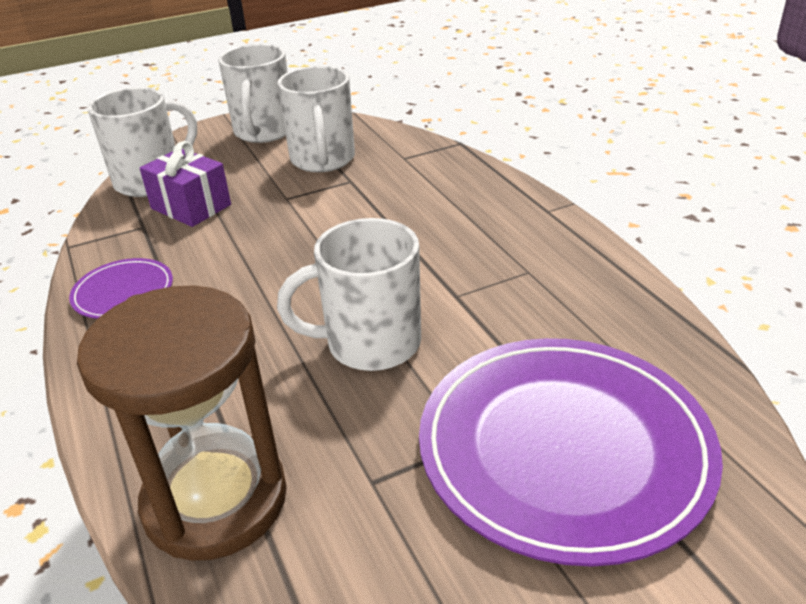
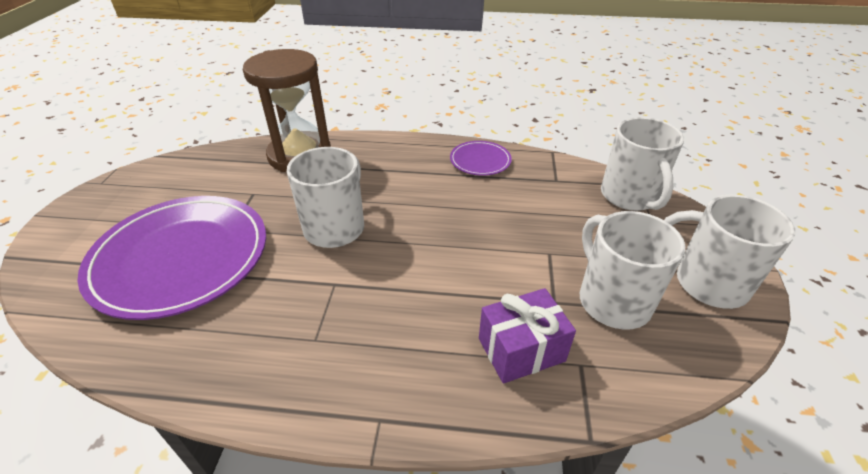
camera: 120 degrees right, 5 degrees up
purple gift [140,141,231,227] -> purple gift moved to [479,288,576,384]
white mug [277,66,355,172] -> white mug turned 45 degrees clockwise [580,211,685,330]

